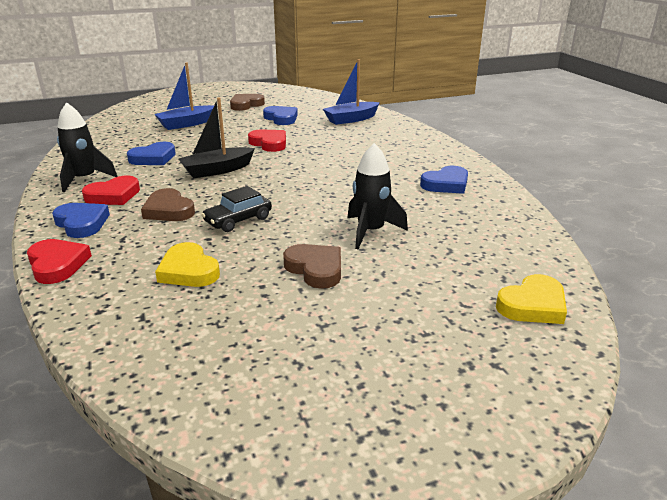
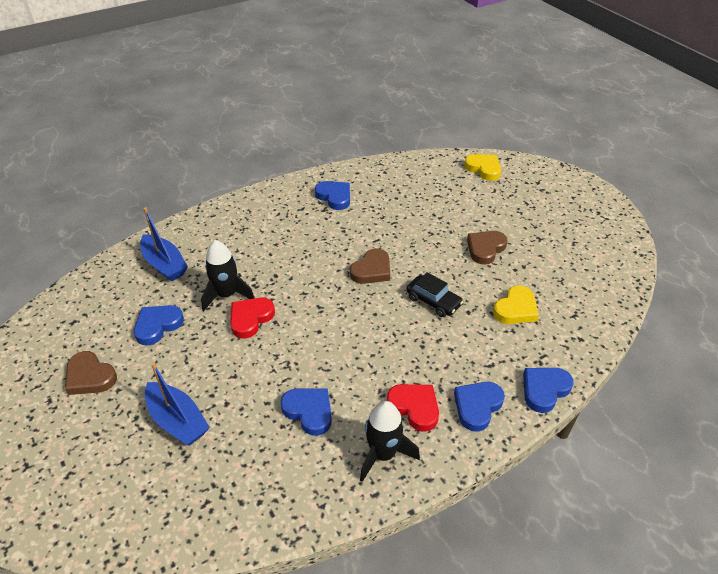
camera: 100 degrees left, 15 degrees up
red heart [27,239,92,284] -> blue heart [523,368,573,413]
brown heart [141,188,195,221] -> brown heart moved to [350,248,390,284]
black boat [179,98,255,178] -> none
black rocket [347,143,408,249] -> black rocket moved to [201,240,254,311]

